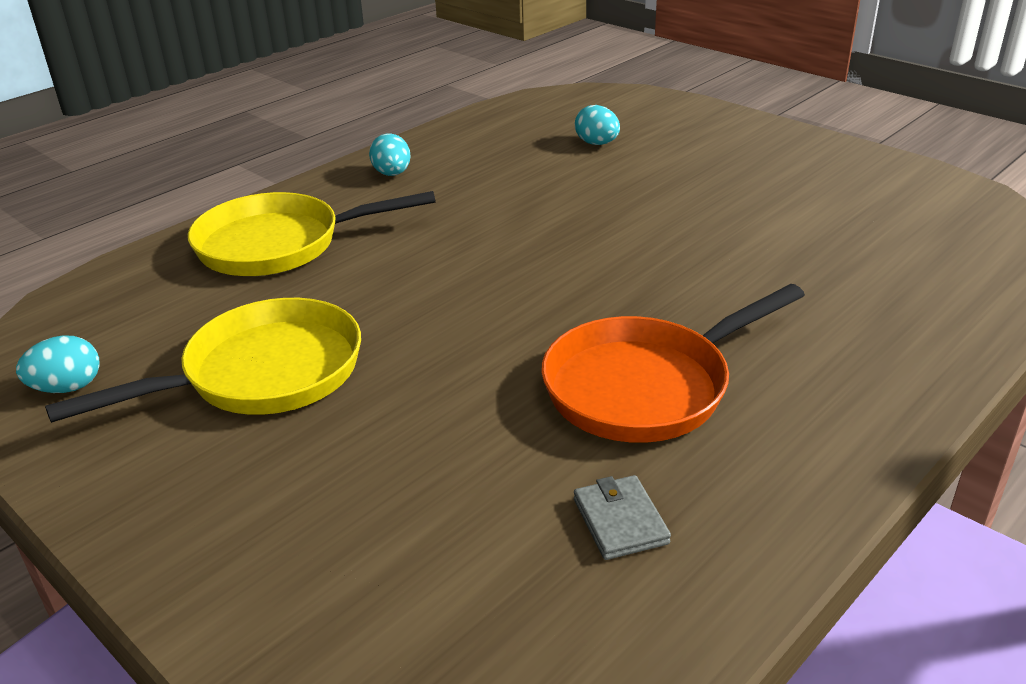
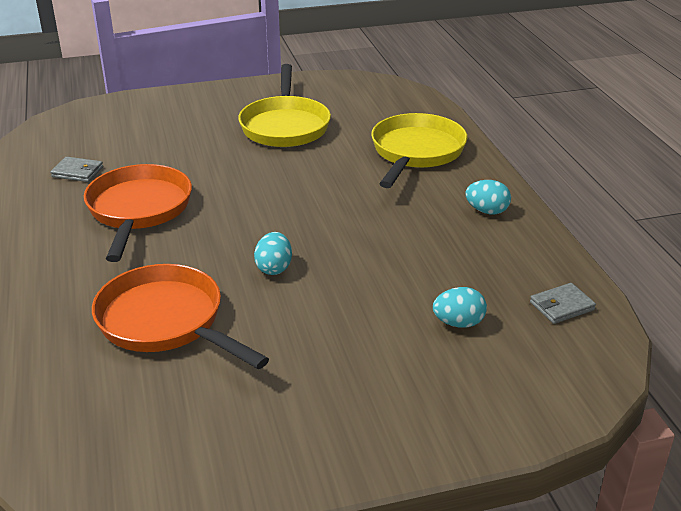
camera: 120 degrees right, 0 degrees up
turquoise egg [16,335,100,393] -> turquoise egg moved to [254,232,292,275]
none -> orange pan [92,264,269,369]
none -> grey wallet [530,283,596,324]

